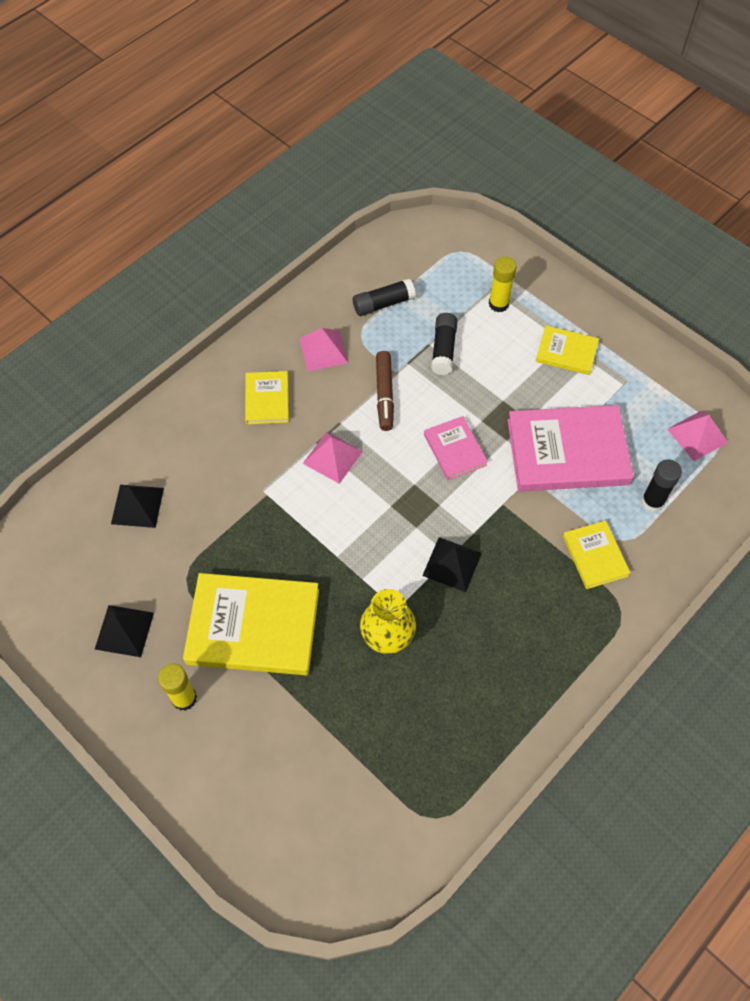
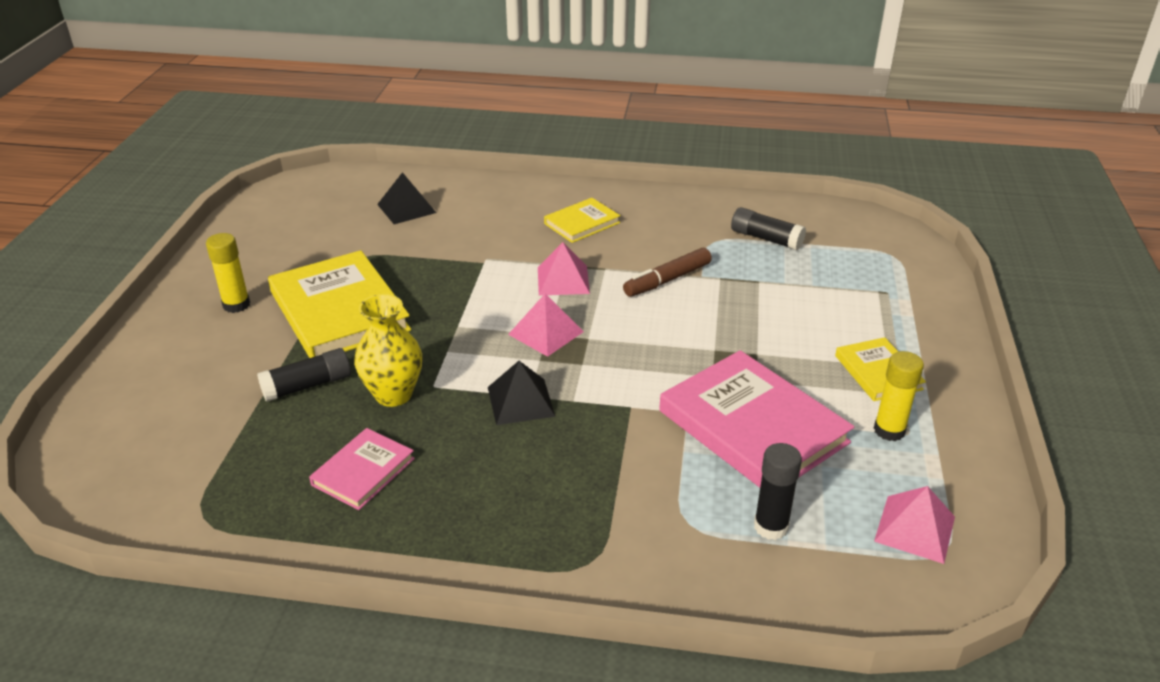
camera: 55 degrees right, 25 degrees down
black pyramid [95,605,154,657] -> none
pink pyramid [299,328,348,371] -> pink pyramid moved to [508,294,584,357]
pink book [424,416,488,480] -> pink book moved to [309,428,415,510]
black glue stick [431,313,458,375] -> black glue stick moved to [257,348,351,402]
yellow glue stick [489,256,517,312] -> yellow glue stick moved to [874,351,924,441]
yellow book [563,520,631,589] -> none

